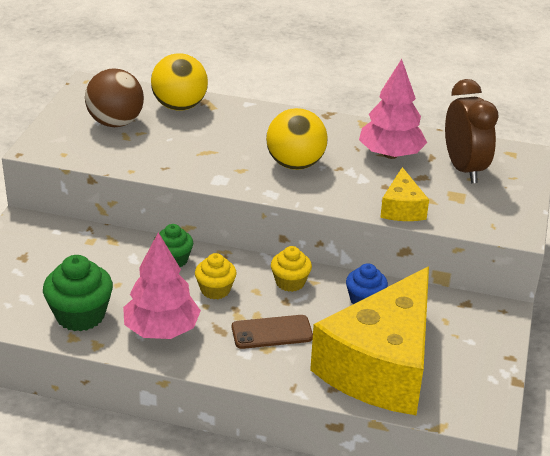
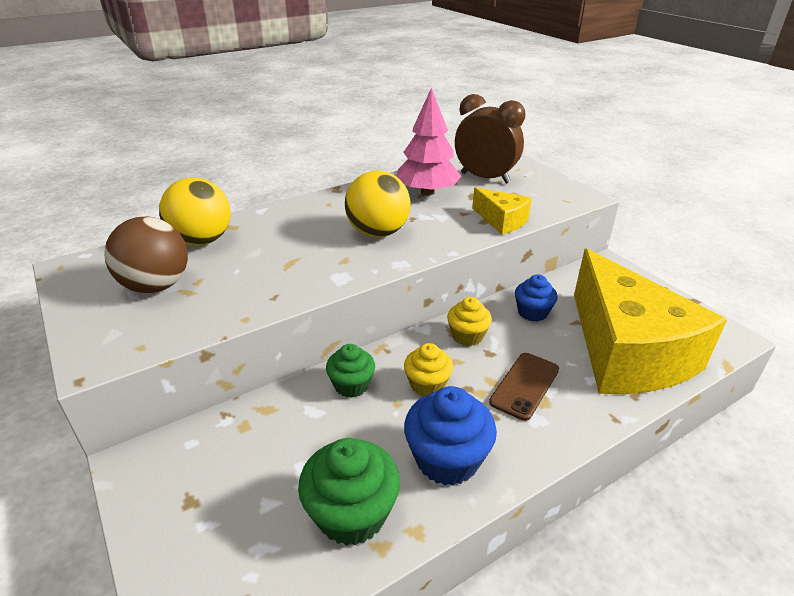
camera: 45 degrees left, 0 degrees up
pink tree [123,232,201,339] -> blue cupcake [404,386,497,485]

